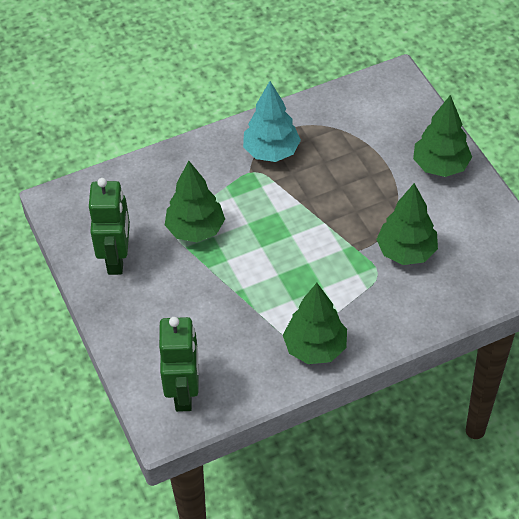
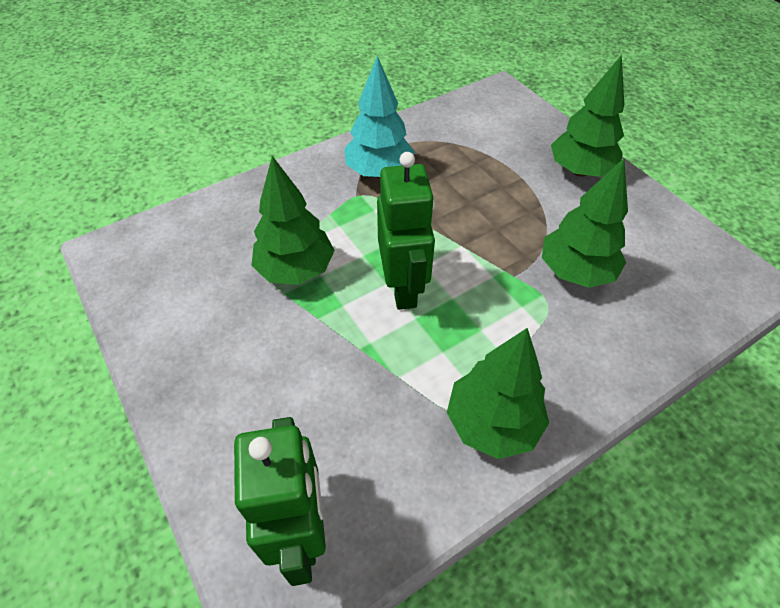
camera: 10 degrees left, 0 degrees up
green robot [89,178,130,275] -> green robot moved to [377,152,435,310]

